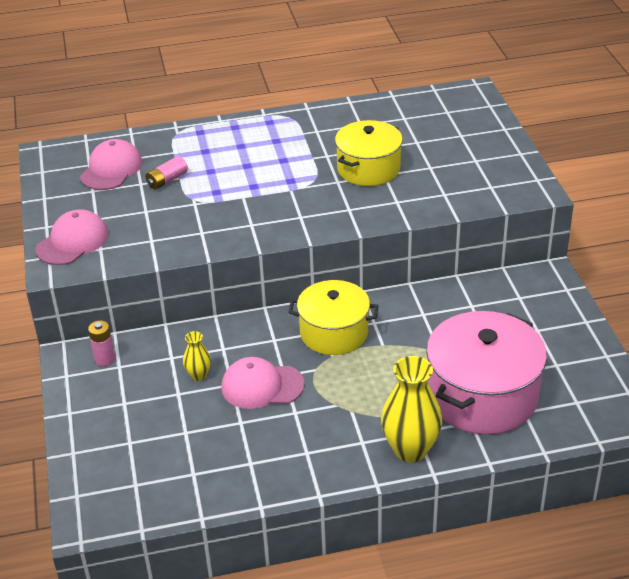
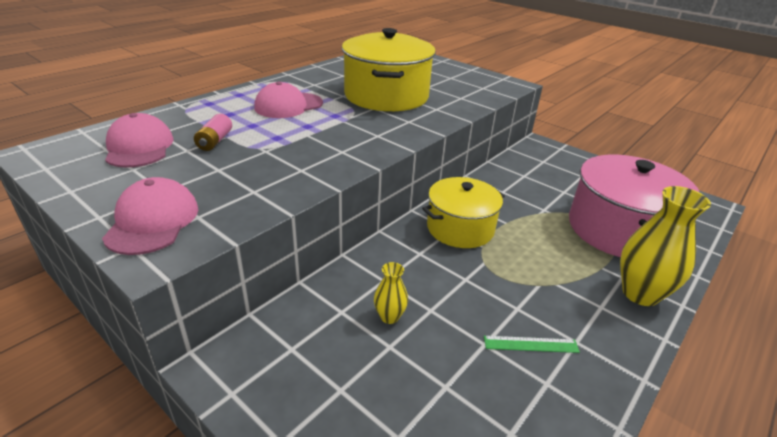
camera: 40 degrees left, 5 degrees down
pink battery [88,320,115,366] -> none
pink cap [221,357,305,409] -> pink cap moved to [254,81,323,118]
yellow pot [335,120,403,186] -> yellow pot [342,28,436,111], size x1.51
none -> green ruler [484,336,580,353]

